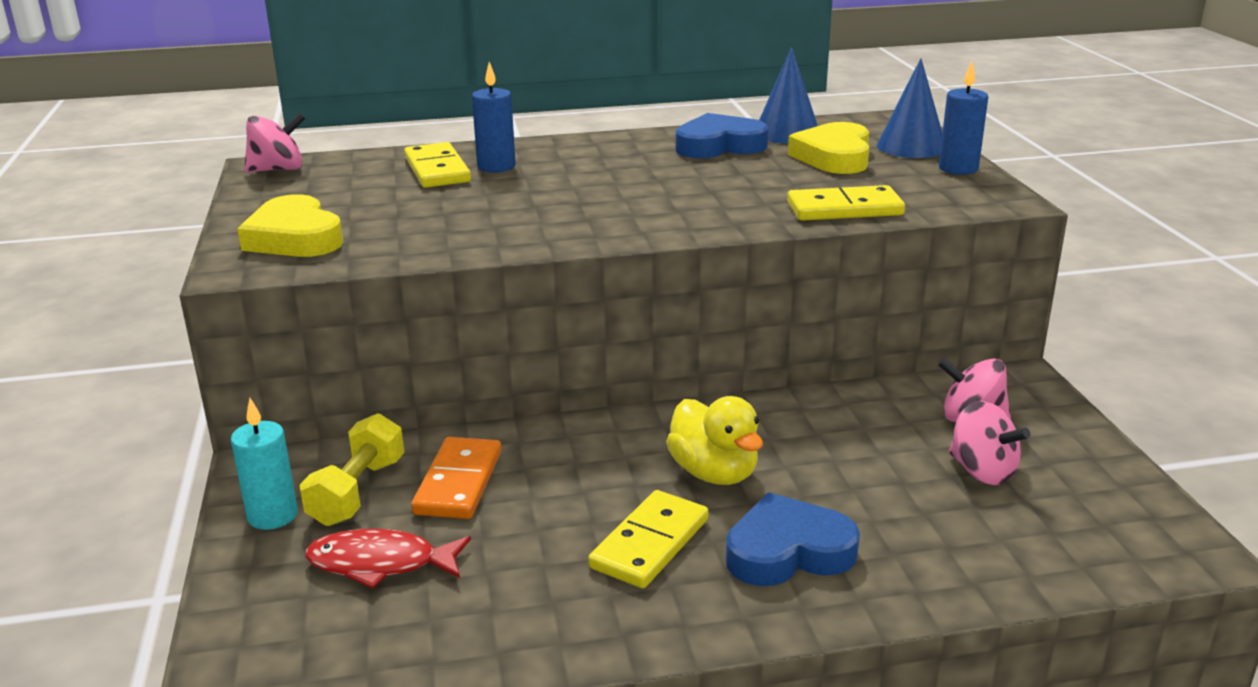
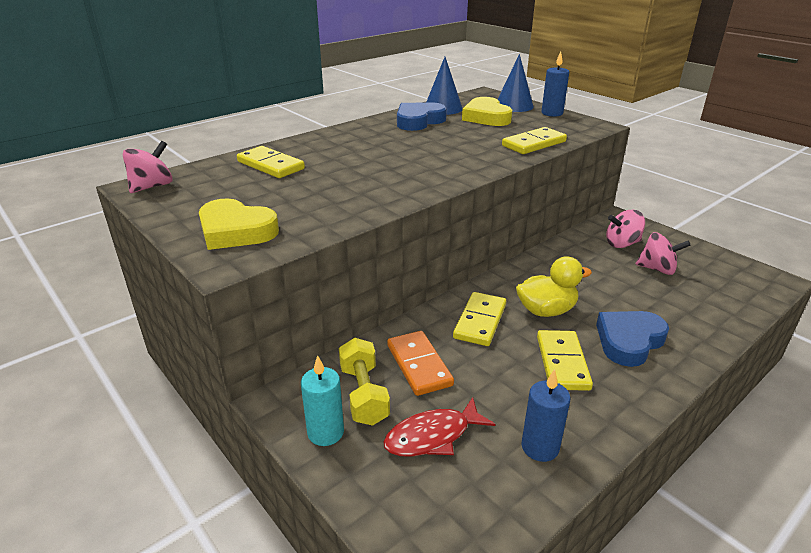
camera: 30 degrees left, 5 degrees up
blue candle [472,62,516,173] -> blue candle moved to [521,369,570,462]
yellow duck [666,396,763,485] -> yellow duck turned 45 degrees counterclockwise [516,256,592,317]
none -> yellow domino [453,292,506,346]

